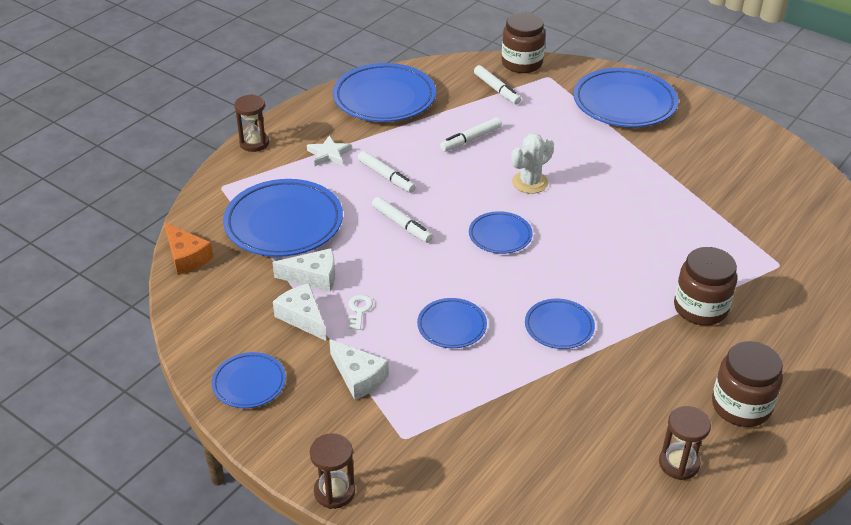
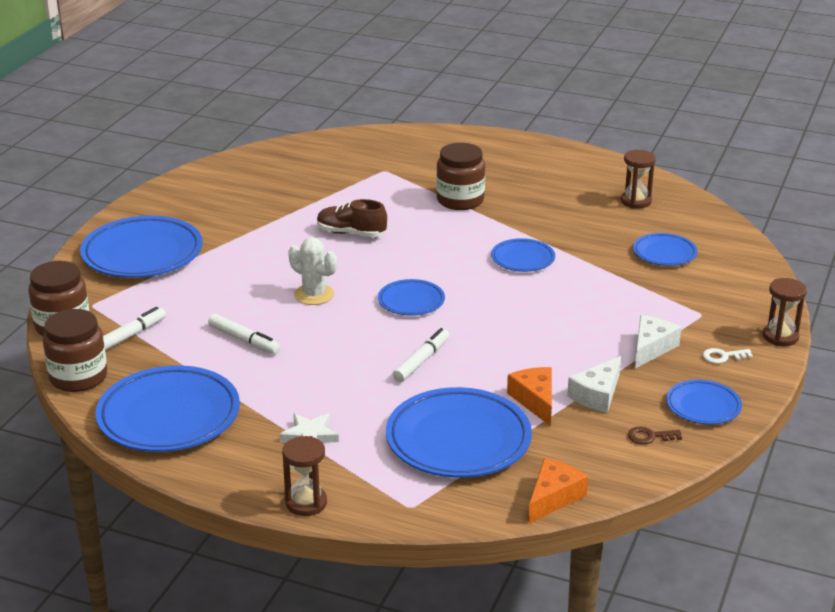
camera: 105 degrees left, 10 degrees down
white cheese [272,248,335,292] -> orange cheese [507,367,552,426]
white key [349,295,373,330] -> white key moved to [703,348,753,364]
white marker [358,151,416,193] -> none
blue plate [417,298,487,348] -> blue plate moved to [633,233,697,266]
brown jar [712,341,783,427] -> brown jar moved to [43,309,107,392]
none -> brown shoe [317,199,387,237]
none -> brown key [628,426,682,444]

